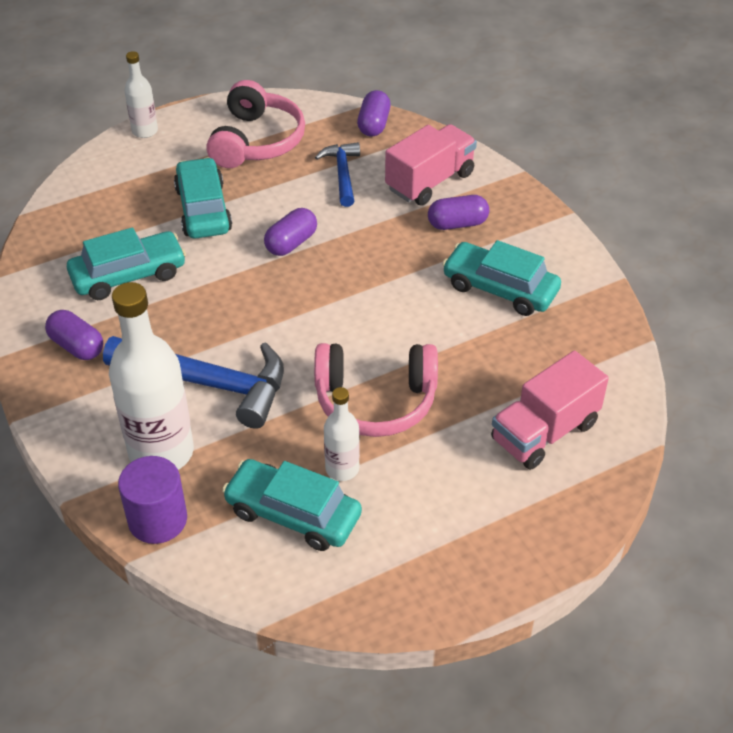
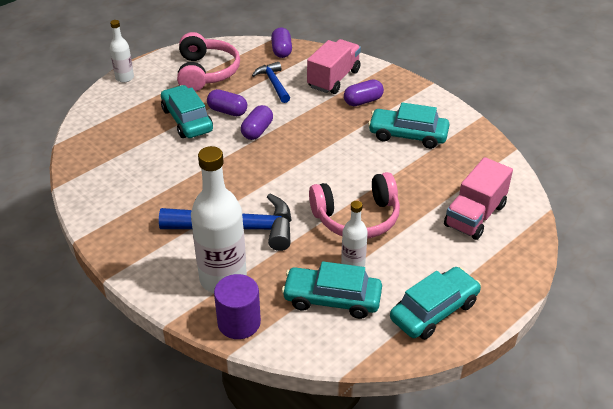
camera: 15 degrees left, 5 degrees down
purple capsule [45,310,103,360] -> purple capsule moved to [207,89,247,116]
turquoise car [67,228,186,300] -> turquoise car moved to [390,267,481,340]

